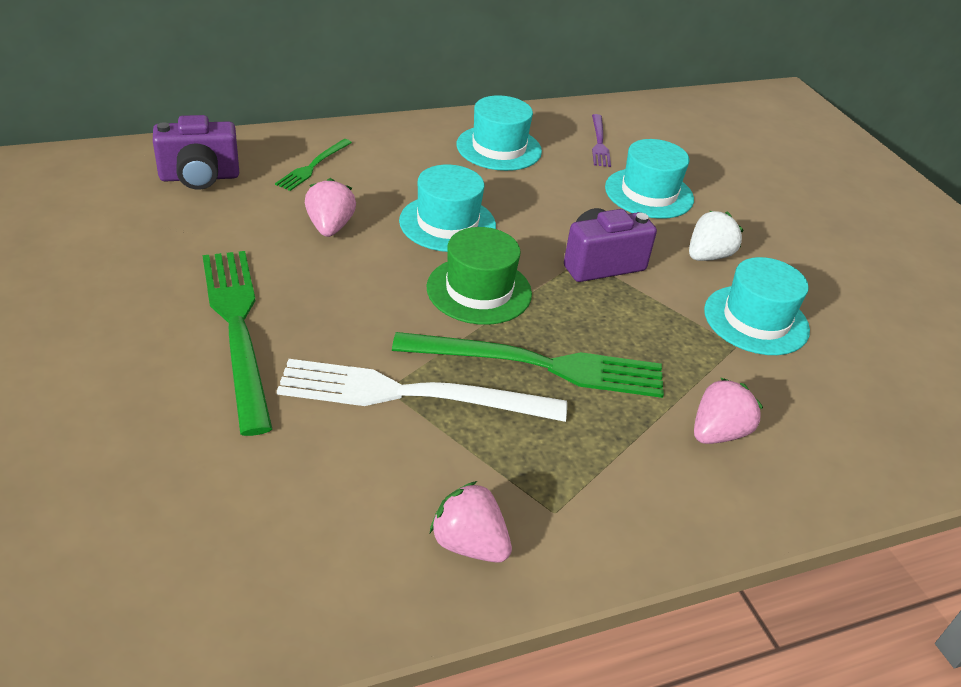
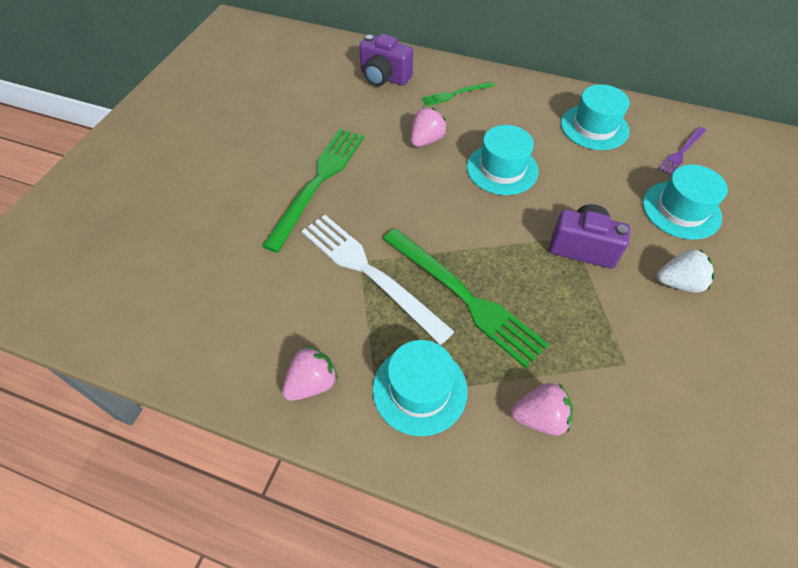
camera: 45 degrees right, 15 degrees up
green hat [426,227,532,325] -> none
pink strawberry [430,481,512,563] -> pink strawberry turned 60 degrees clockwise [282,345,338,401]
turquoise hat [704,257,810,355] -> turquoise hat moved to [373,340,468,436]

